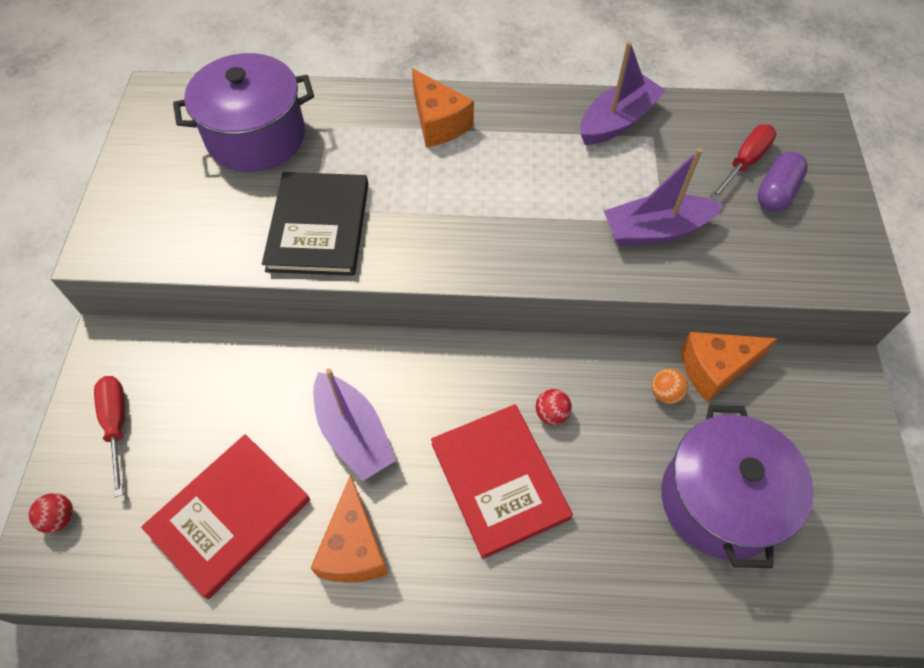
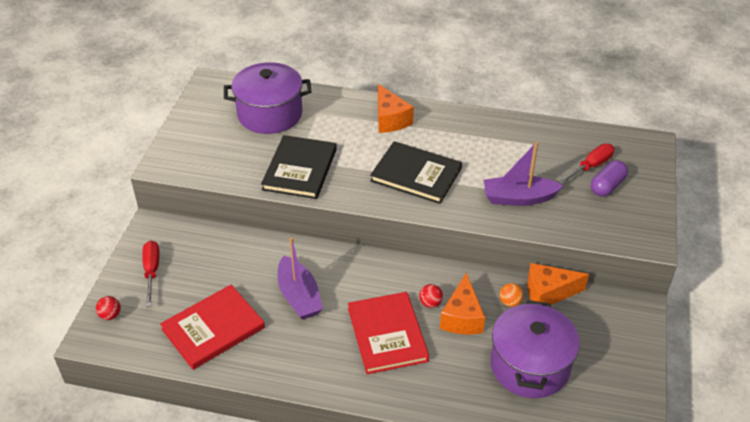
camera: 10 degrees right, 15 degrees down
orange cheese [310,474,389,582] -> orange cheese moved to [440,272,485,334]
purple boat [580,41,666,145] -> none
none -> black book [370,141,462,204]

